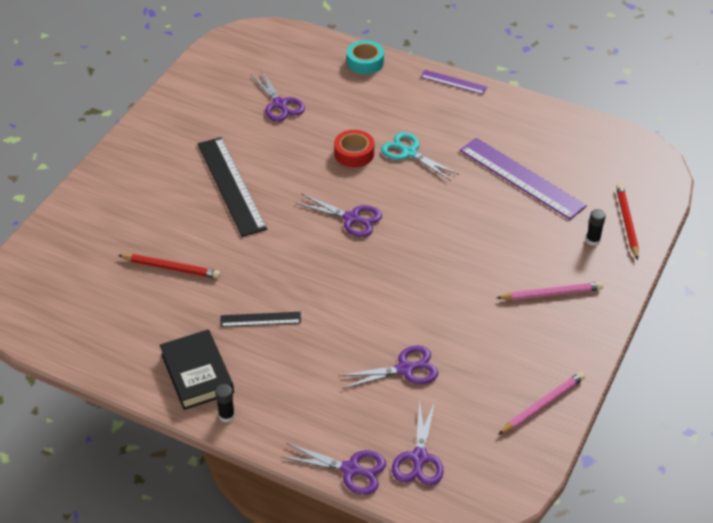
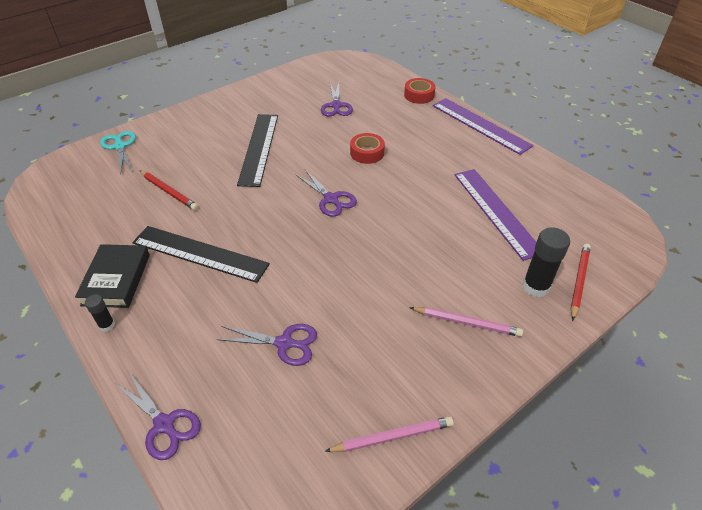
camera: 25 degrees right, 0 degrees up
black ruler [221,312,301,327] -> black ruler [132,226,270,283], size x1.97
turquoise tape [347,40,384,74] -> red tape [404,78,436,104]
turquoise scissors [381,132,459,181] -> turquoise scissors moved to [100,131,136,174]
purple scissors [392,401,444,486] -> none
purple ruler [421,70,487,94] -> purple ruler [433,98,533,155], size x1.97
black glue stick [586,209,606,246] -> black glue stick [523,227,570,297], size x1.85

